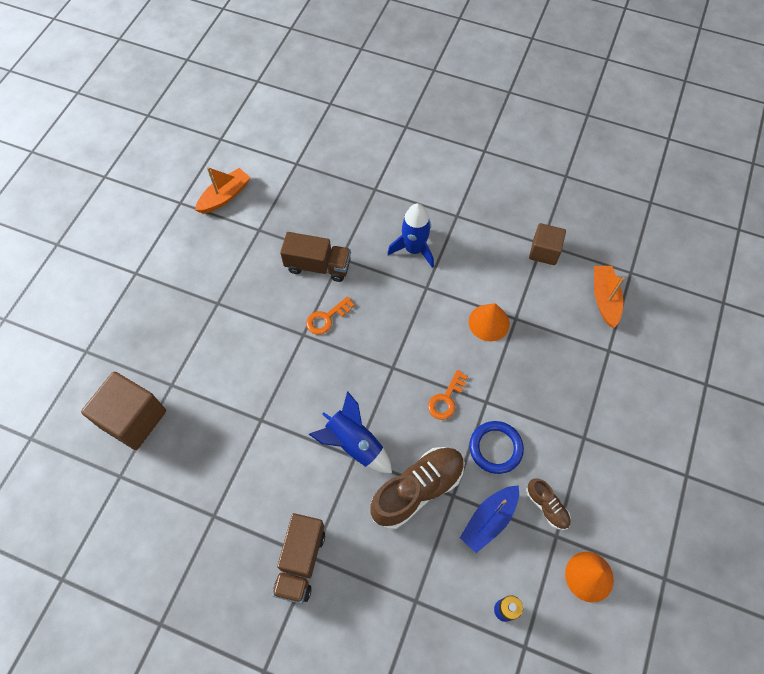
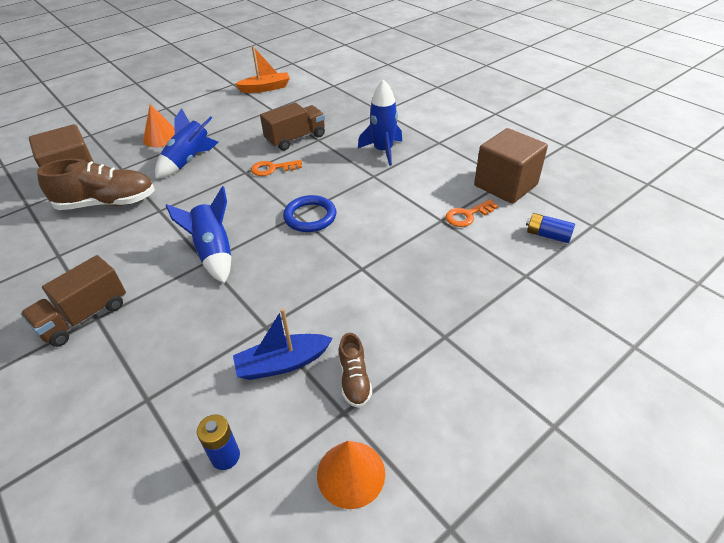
camera: 30 degrees right, 20 degrees down
brown truck [280,232,351,282] -> brown truck turned 75 degrees counterclockwise [260,102,325,151]
brown shoe [370,447,465,529] -> brown shoe moved to [37,158,155,210]
orange key [428,370,468,420] -> orange key moved to [446,199,498,227]
orange cone [469,303,510,341] -> orange cone moved to [143,104,175,147]
blue ring [469,421,524,474] -> blue ring moved to [283,195,336,232]
brown cube [529,223,566,265] -> brown cube [474,128,548,204], size x1.62
orange boat [594,266,625,328] -> blue battery [526,213,575,243]
none -> blue rocket [155,108,218,179]

